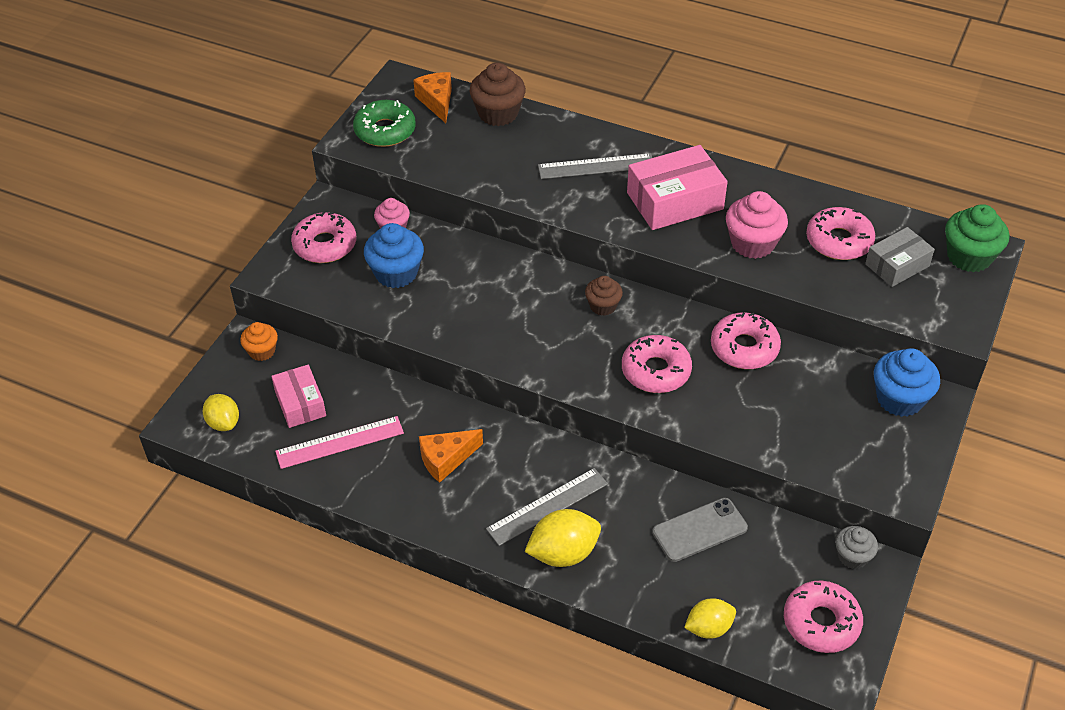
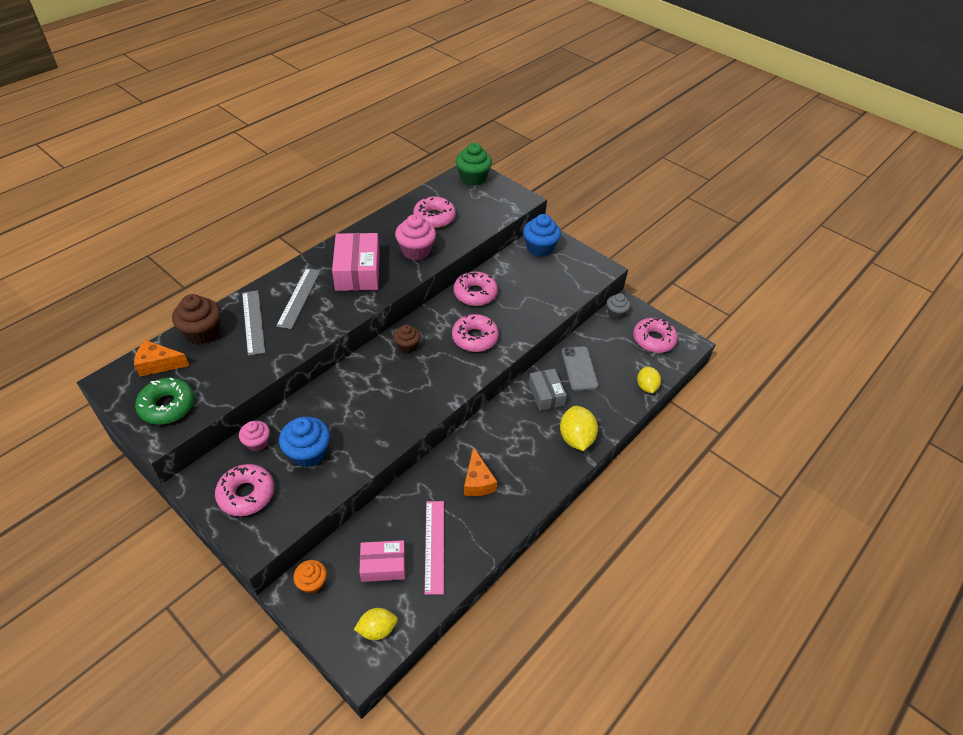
camera: 75 degrees left, 0 degrees up
grey ruler [486,468,608,546] -> grey ruler moved to [242,290,265,356]
grey box [865,227,935,287] -> grey box moved to [528,369,567,411]

